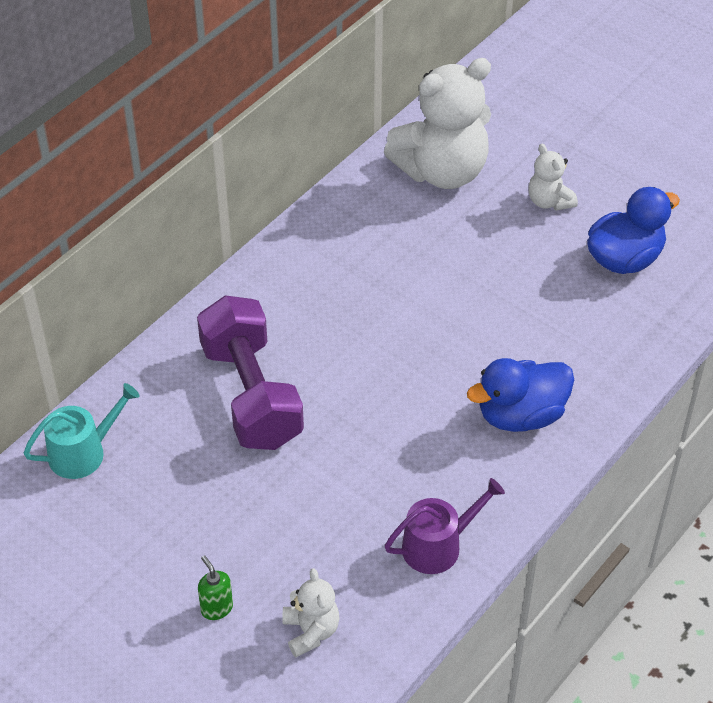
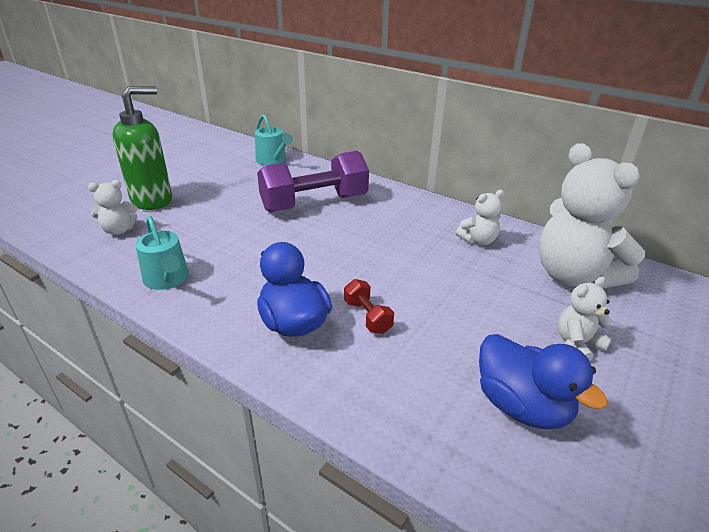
camera: 85 degrees right, 15 degrees down
green soap dispenser [198,555,233,620] -> green soap dispenser [113,86,172,210], size x2.44
purple watering can [385,478,505,574] -> turquoise watering can [135,216,189,290]
none -> red dumbbell [344,279,394,334]
none -> white teddy bear [456,190,504,245]

